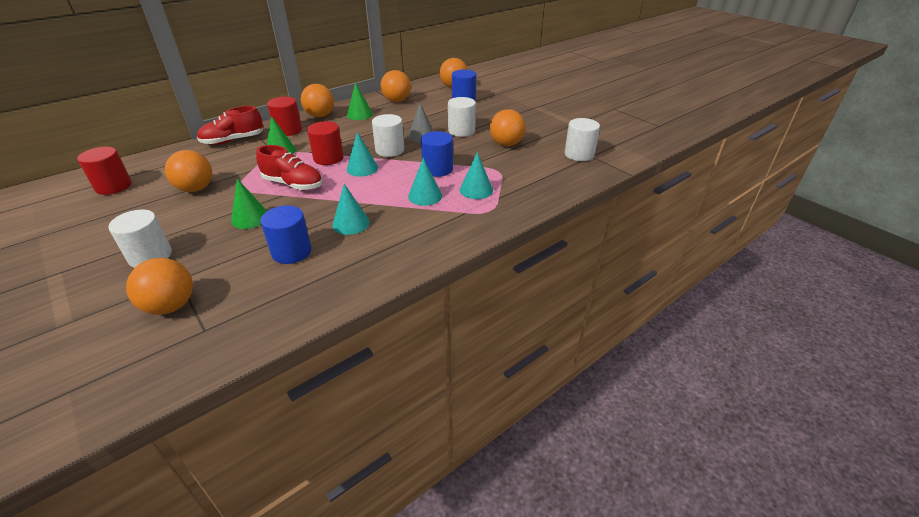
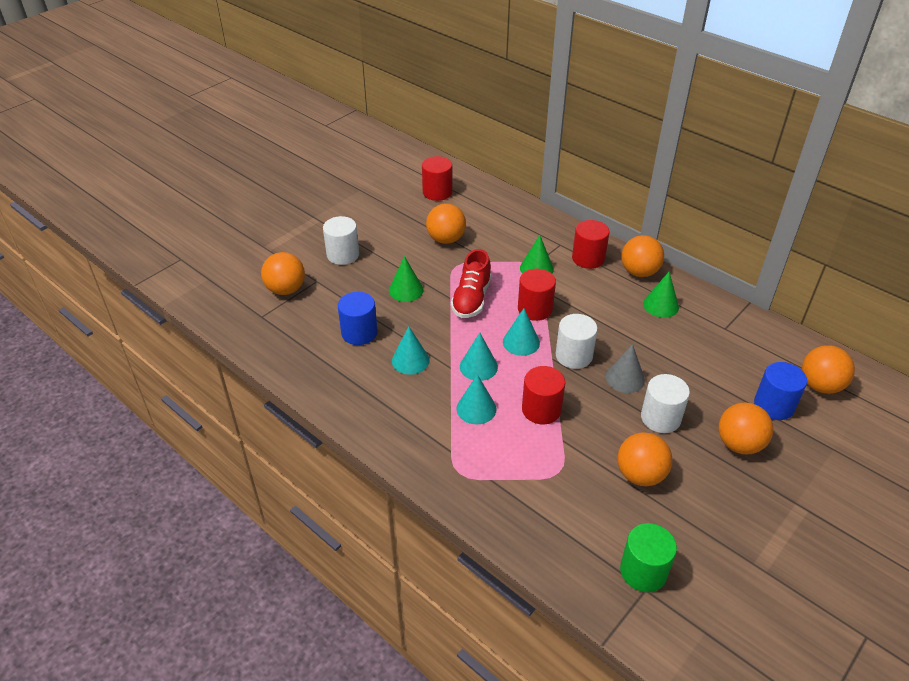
camera: 80 degrees right, 5 degrees up
red shoe [197,106,263,145] -> none
orange ball [381,70,411,102] -> orange ball moved to [718,403,773,454]
blue cylinder [421,131,453,177] -> red cylinder [522,366,565,425]
turquoise cone [460,152,493,199] -> turquoise cone moved to [460,333,498,381]
white cylinder [565,118,600,161] -> green cylinder [620,523,677,592]

